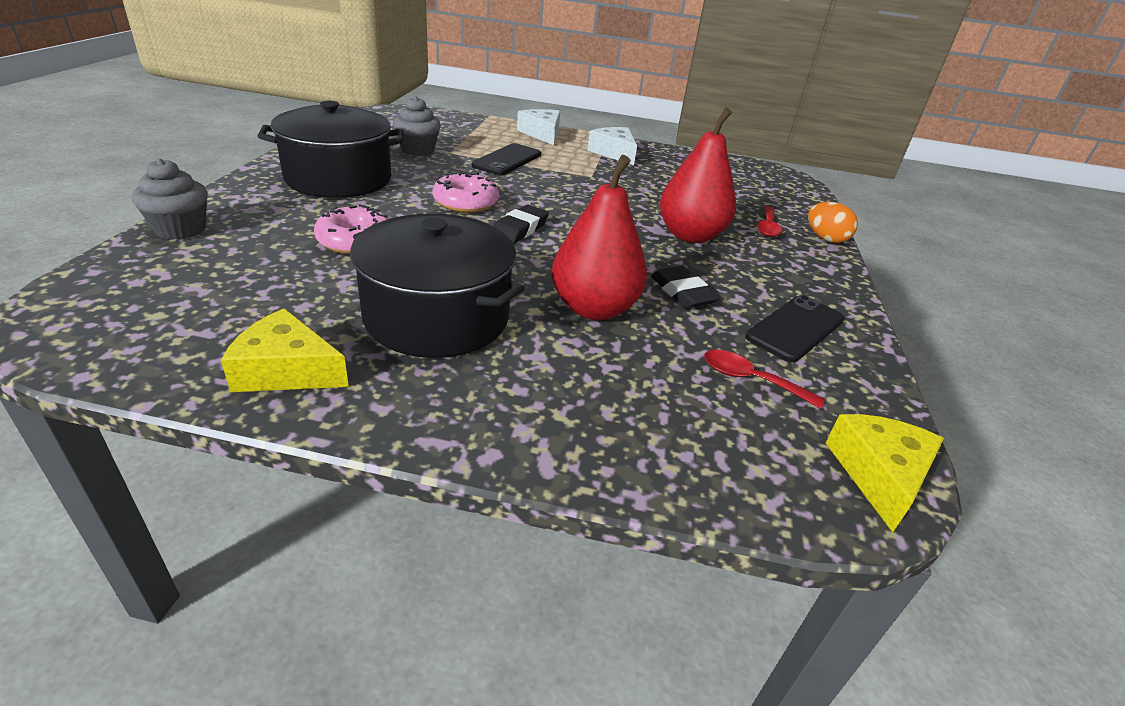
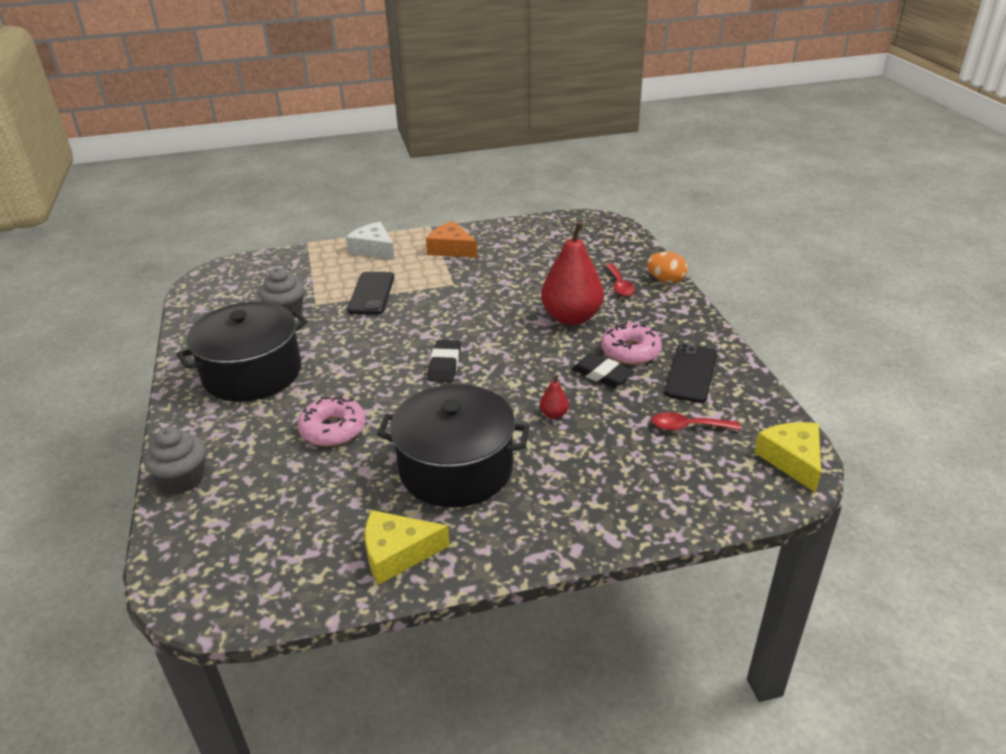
camera: 20 degrees left, 0 degrees up
pink donut [433,171,499,213] -> pink donut moved to [601,321,662,365]
red pear [552,155,647,320] -> red pear [540,374,569,419], size x0.40
white cheese [587,127,637,165] -> orange cheese [426,221,478,258]

